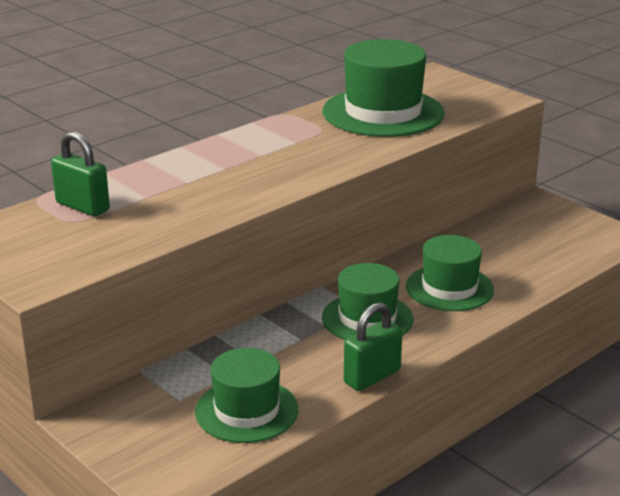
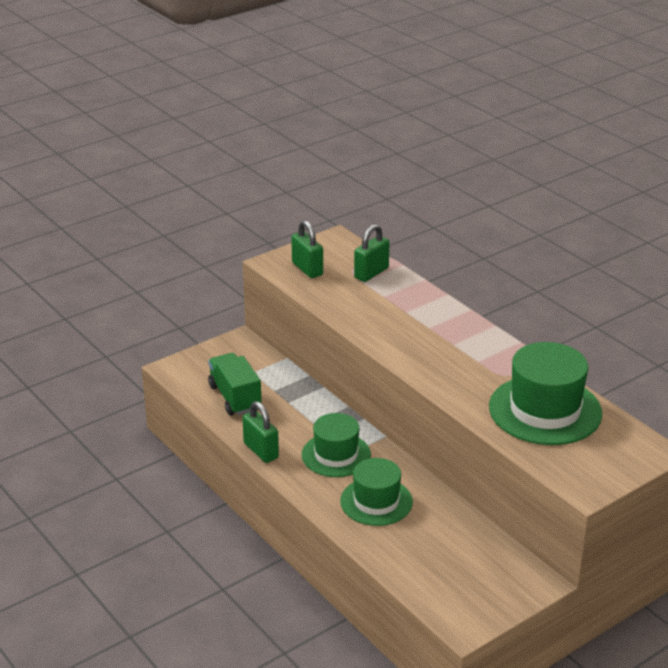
camera: 95 degrees right, 5 degrees up
green hat [195,348,298,443] -> green truck [208,353,262,415]
none -> green padlock [291,220,323,278]

